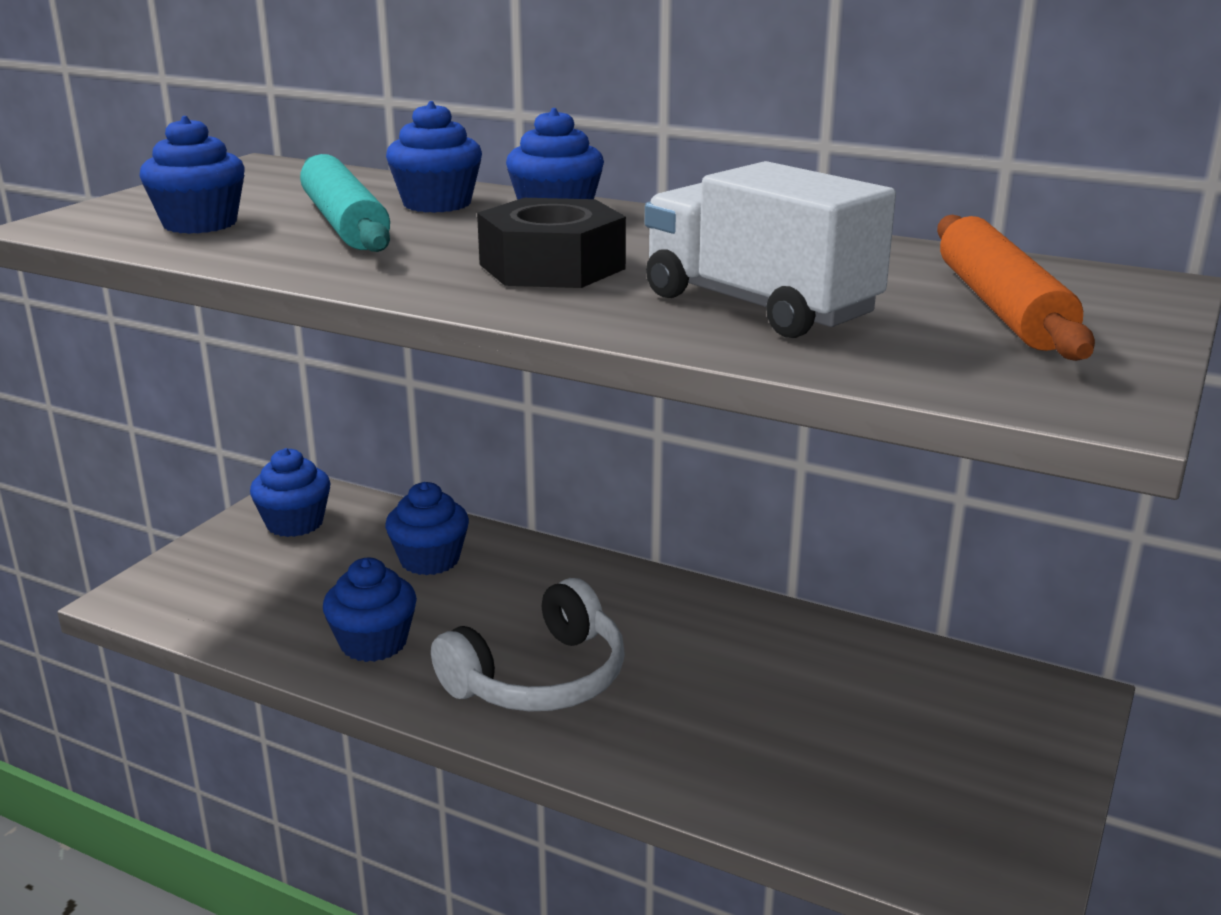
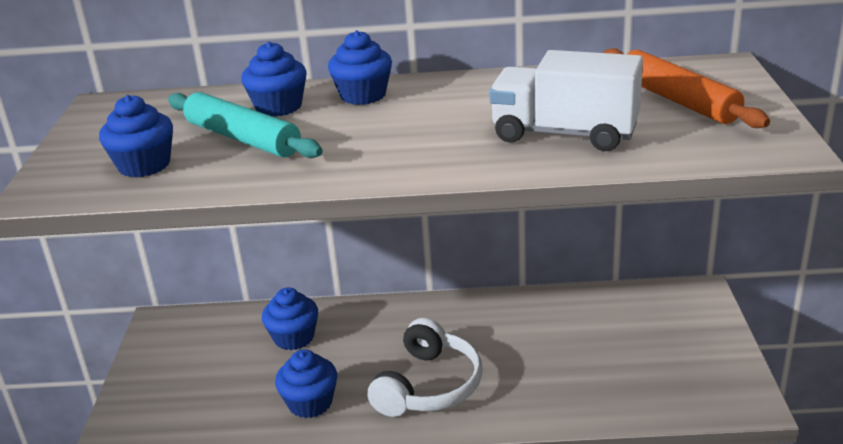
camera: 25 degrees left, 5 degrees up
blue cupcake [250,448,331,537] -> none
black nut [477,198,626,288] -> none

